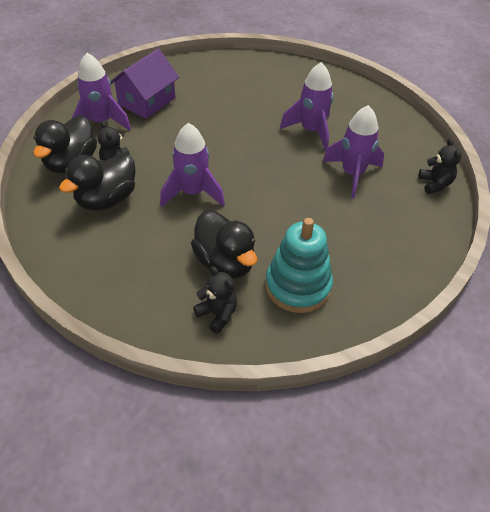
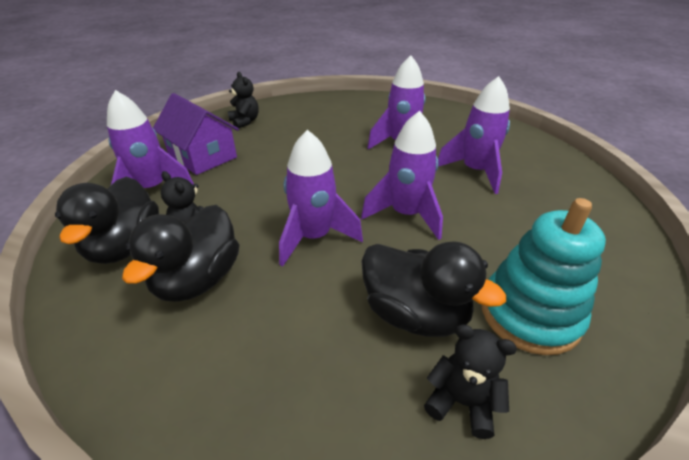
camera: 20 degrees left, 10 degrees down
purple house [110,49,179,119] -> purple house turned 60 degrees counterclockwise [153,93,239,175]
black teddy bear [418,138,462,194] -> black teddy bear moved to [228,72,259,128]
none -> purple rocket [361,111,443,240]

